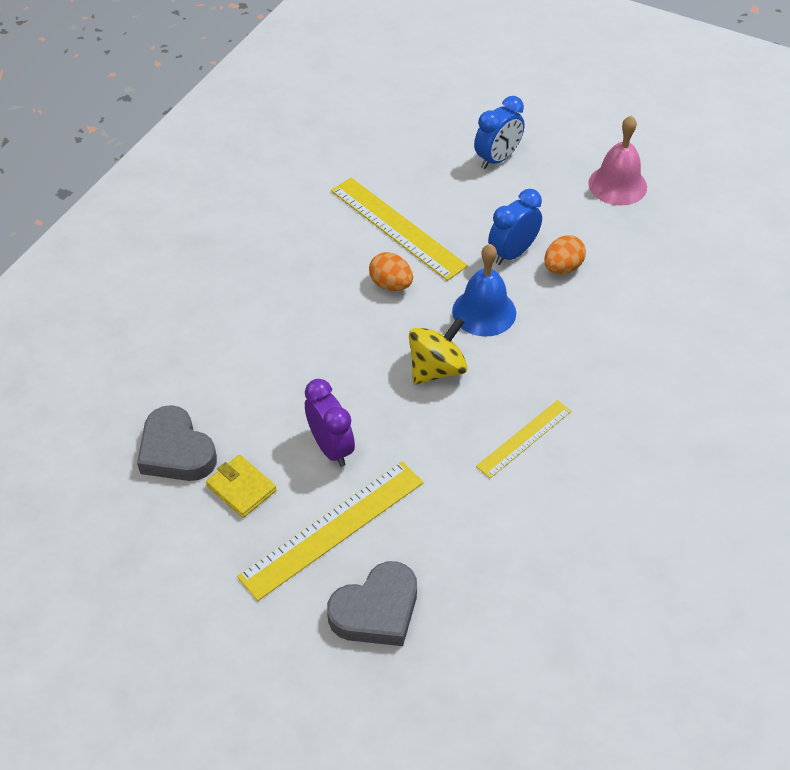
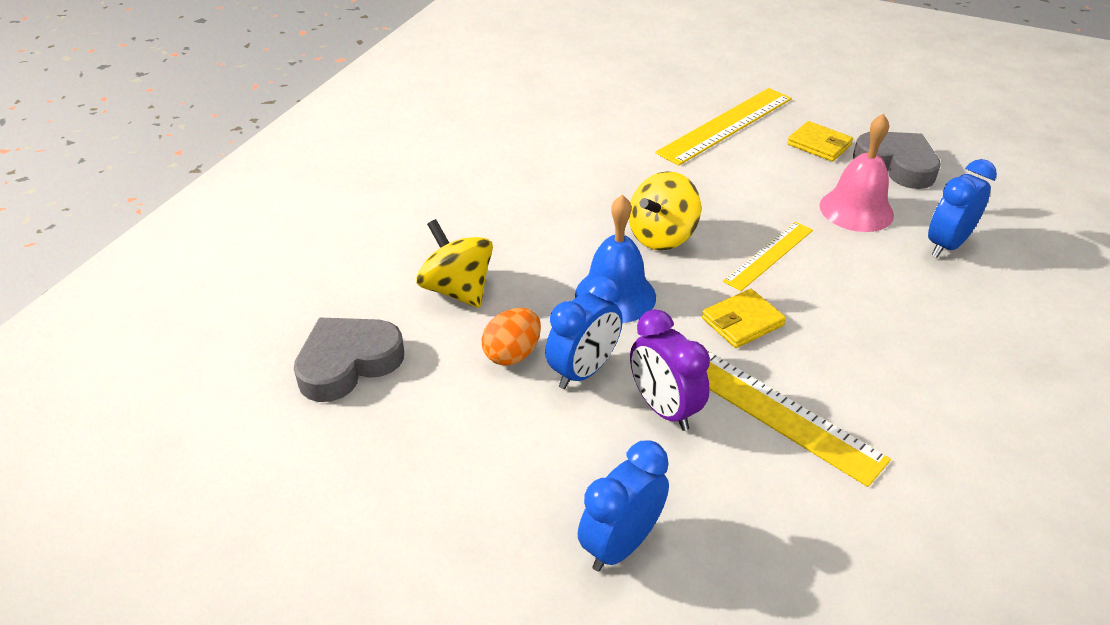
camera: 175 degrees right, 10 degrees down
purple clock [305,379,355,467] -> purple clock moved to [630,309,710,431]
grey heart [327,561,417,646] -> grey heart moved to [294,318,404,402]
orange egg [369,252,413,291] -> yellow wallet [702,289,786,348]
yellow ruler [476,400,571,478] -> yellow ruler moved to [723,222,813,291]
pink bell [588,116,647,205] -> pink bell moved to [820,114,894,232]
none -> yellow spinning top [416,219,493,308]
none -> blue clock [928,159,997,257]

